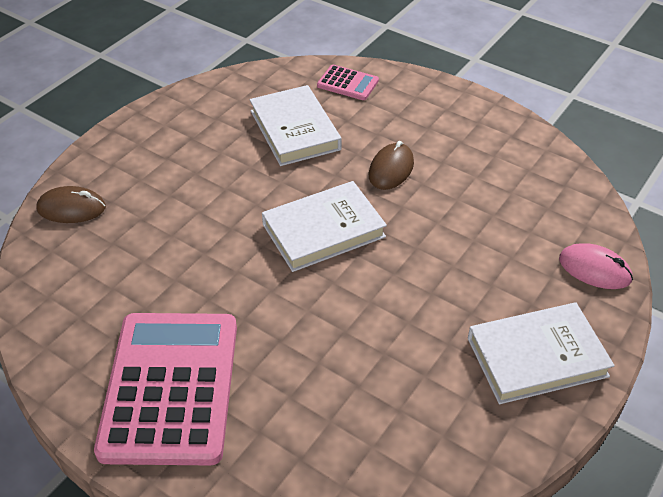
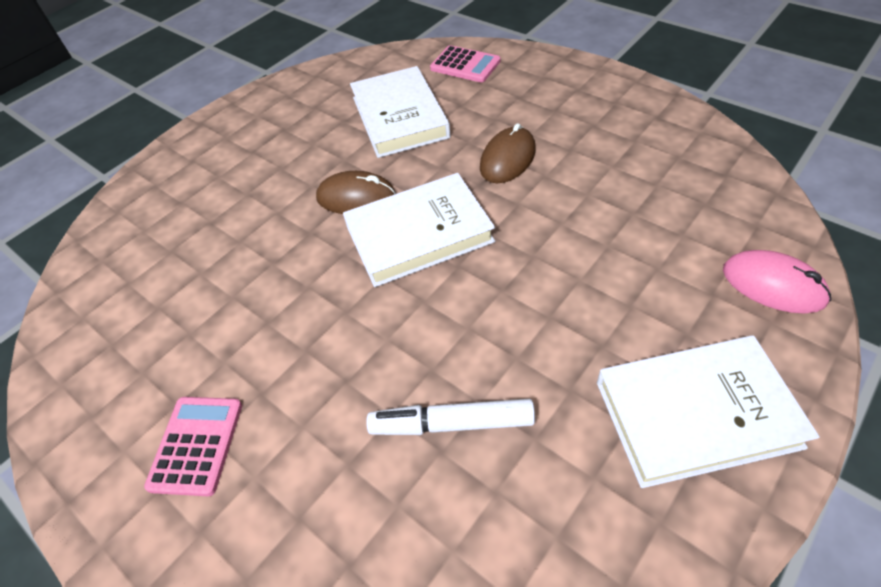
camera: 10 degrees right, 5 degrees up
brown mouse [36,186,106,223] -> brown mouse moved to [316,171,396,214]
pink calculator [94,313,237,466] -> pink calculator [144,397,242,496], size x0.44
none -> white marker [366,399,535,435]

